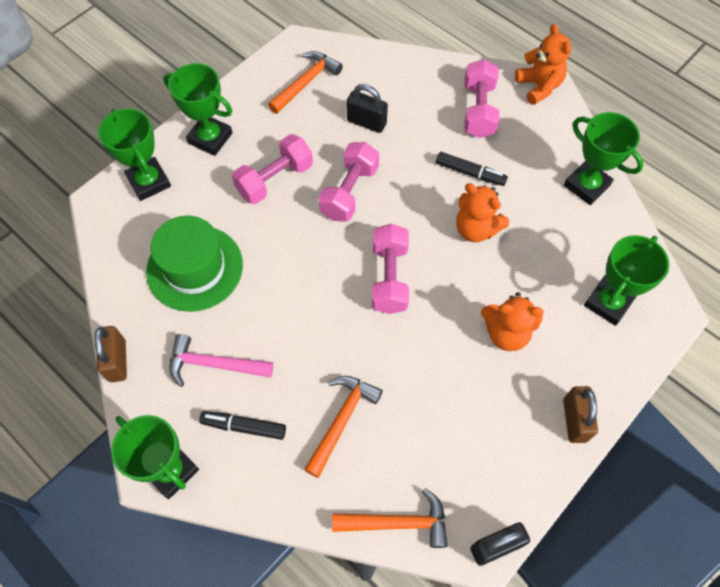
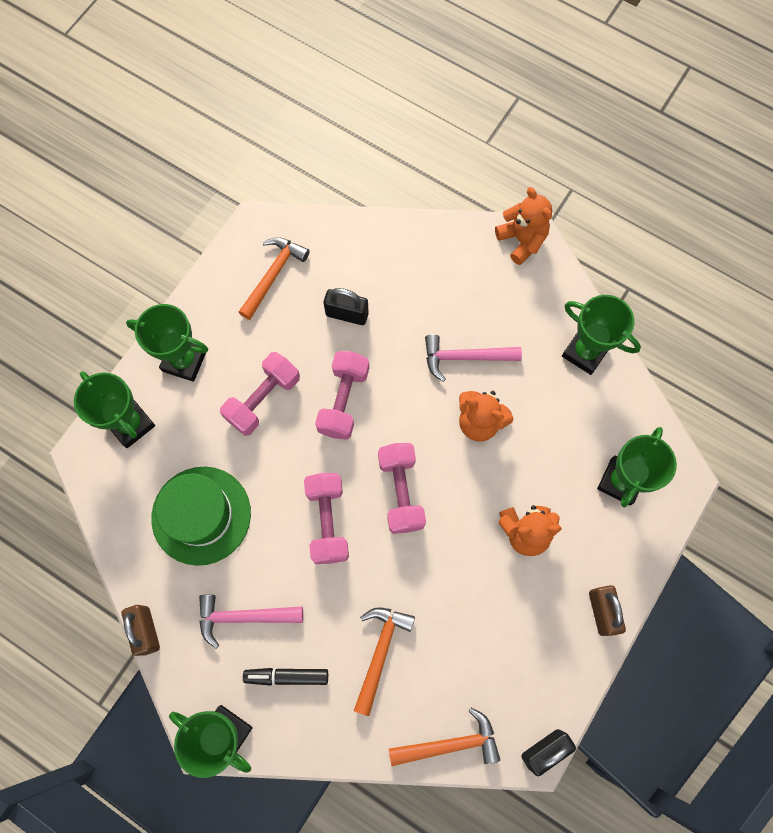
camera: 10 degrees left, 10 degrees up
black marker [436,152,508,186] -> pink hammer [425,334,522,382]
pink dumbbell [464,59,500,138] -> pink dumbbell moved to [304,473,349,564]

